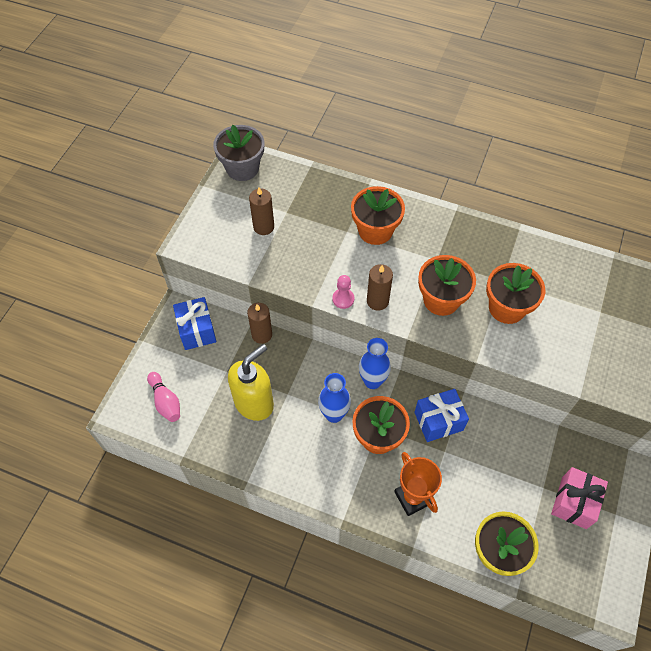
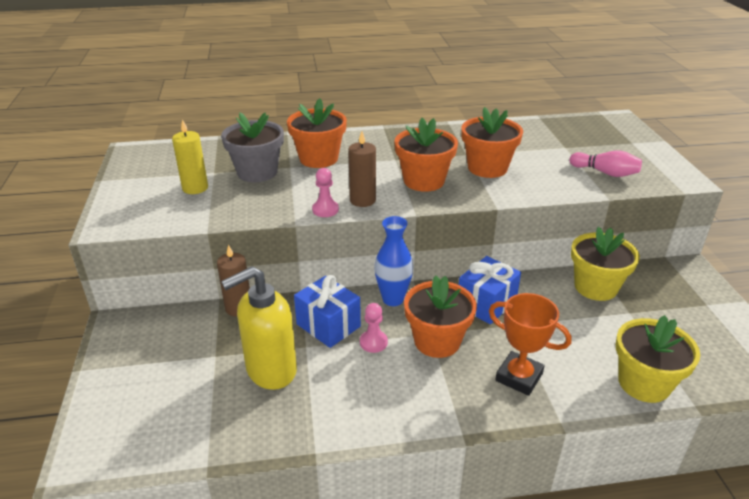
camera: 30 degrees left, 25 degrees down
pink bowling pin [147,372,180,422] -> pink bowling pin moved to [569,150,642,177]
blue gift [173,297,217,350] -> blue gift moved to [294,275,361,348]
grey flower pot [213,124,264,181] -> grey flower pot moved to [221,112,284,182]
yellow soap dispenser [228,344,274,421] -> yellow soap dispenser turned 135 degrees counterclockwise [221,267,297,390]
brown candle [249,187,274,235] -> yellow candle [172,119,208,194]
blue vase [318,373,351,423] -> pink pawn [360,303,388,353]
pink gift [551,467,608,529] -> none
none -> yellow flower pot [571,227,640,301]

